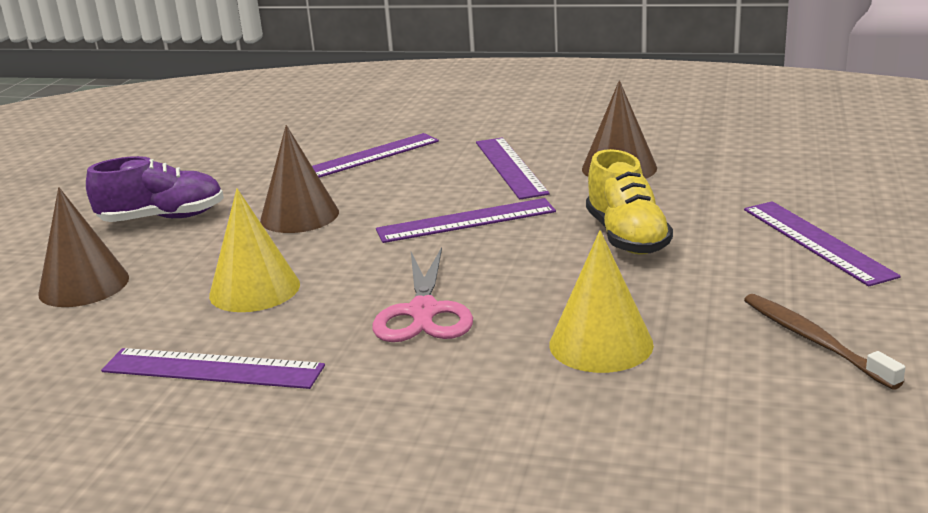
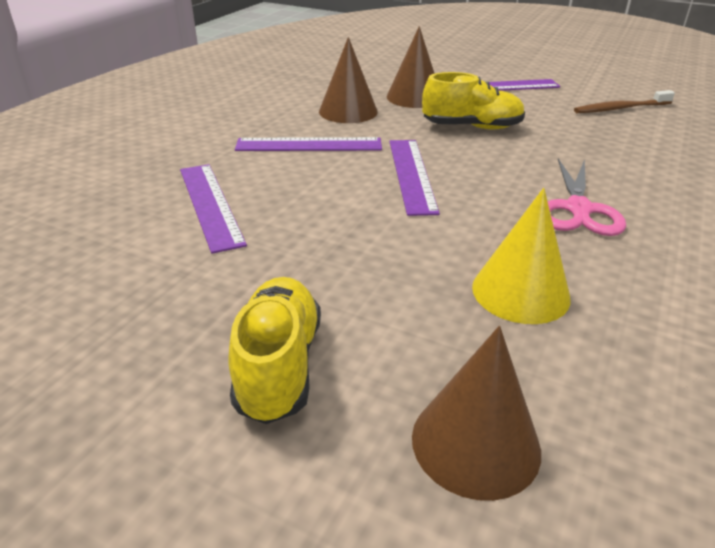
camera: 80 degrees left, 10 degrees up
purple shoe [86,156,224,222] -> yellow shoe [228,277,321,424]
purple ruler [101,348,325,389] -> none
brown cone [260,125,339,233] -> brown cone moved to [387,26,435,108]
pink scissors [373,247,473,342] -> pink scissors turned 90 degrees clockwise [548,159,626,236]
yellow cone [549,230,654,373] -> none

